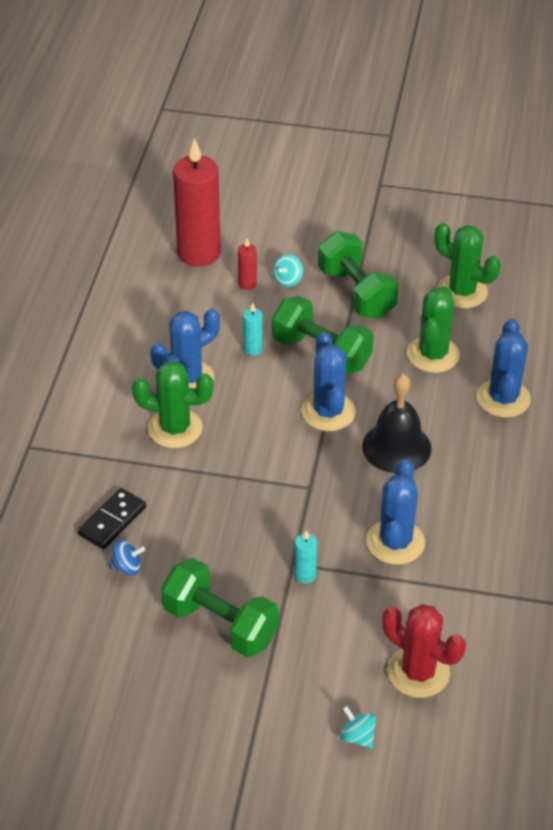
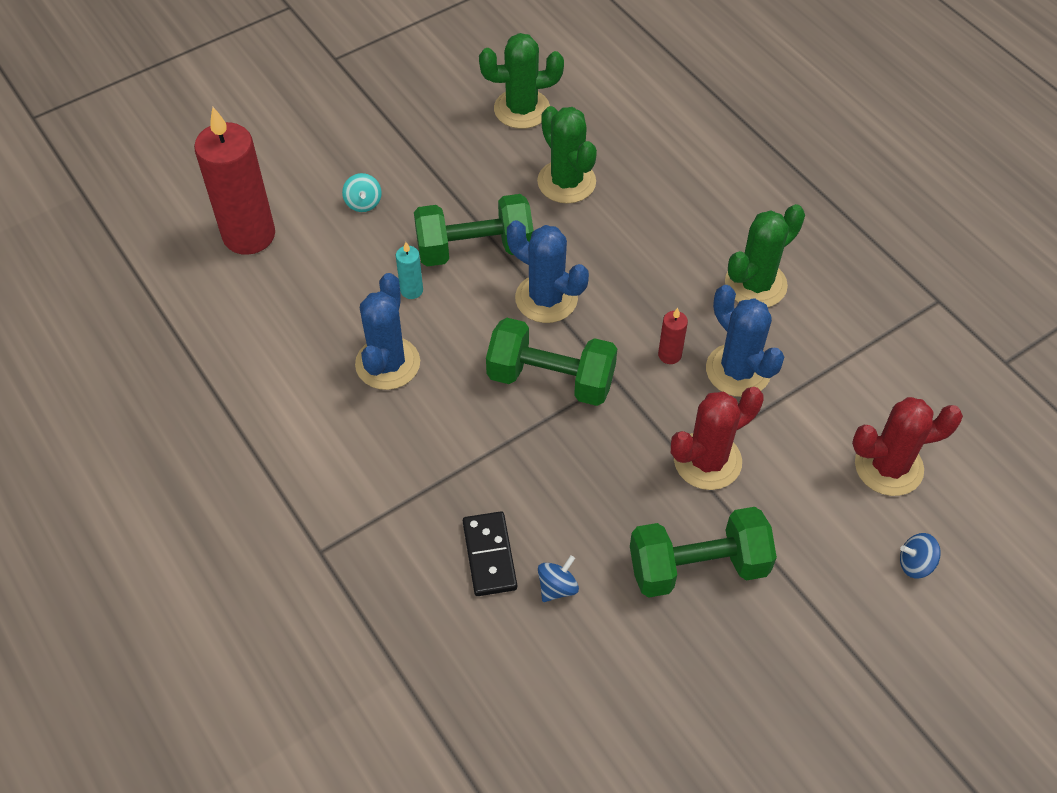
camera: 45 degrees left, 10 degrees up
green cactus [132,360,213,448] -> green cactus moved to [725,204,805,307]
red candle [238,238,257,290] -> red candle moved to [658,308,688,364]
turquoise candle [294,530,317,584] -> red cactus [671,387,763,490]
green dumbbell [318,231,399,318] -> green dumbbell moved to [486,318,617,406]
turquoise spinning top [340,706,376,748] -> blue spinning top [900,533,941,578]
black bell [362,374,431,473] -> none
blue cactus [477,319,531,418] -> none

